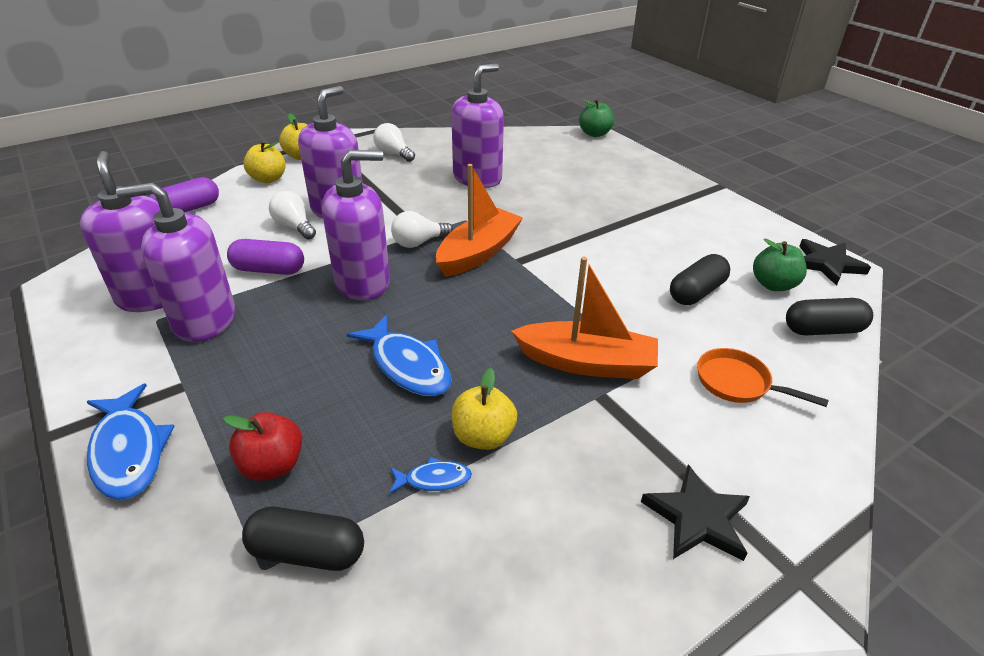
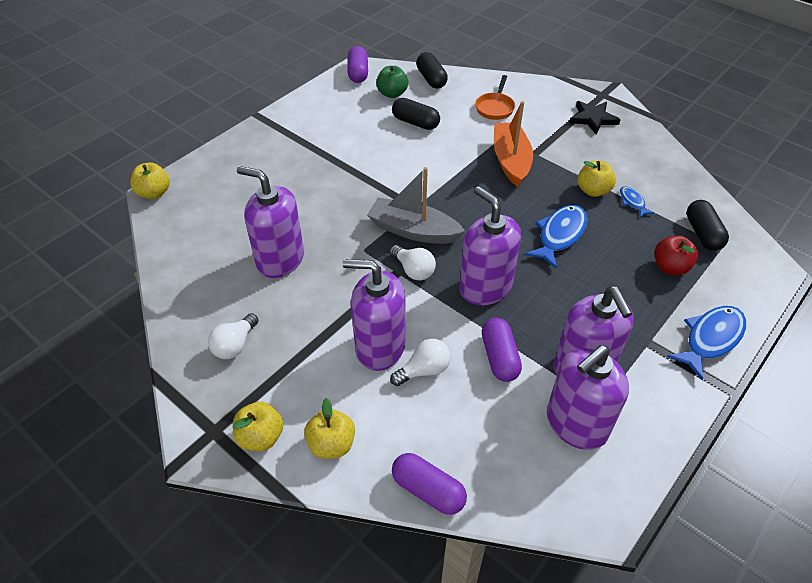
camera: 105 degrees left, 10 degrees up
white light bulb [269,191,316,240] -> white light bulb turned 150 degrees counterclockwise [390,339,451,386]
orange boat [436,164,523,277] -> grey boat [367,167,465,244]
green apple [579,99,614,137] -> yellow apple [130,162,170,199]
black star [799,239,871,286] -> purple capsule [348,46,368,83]

